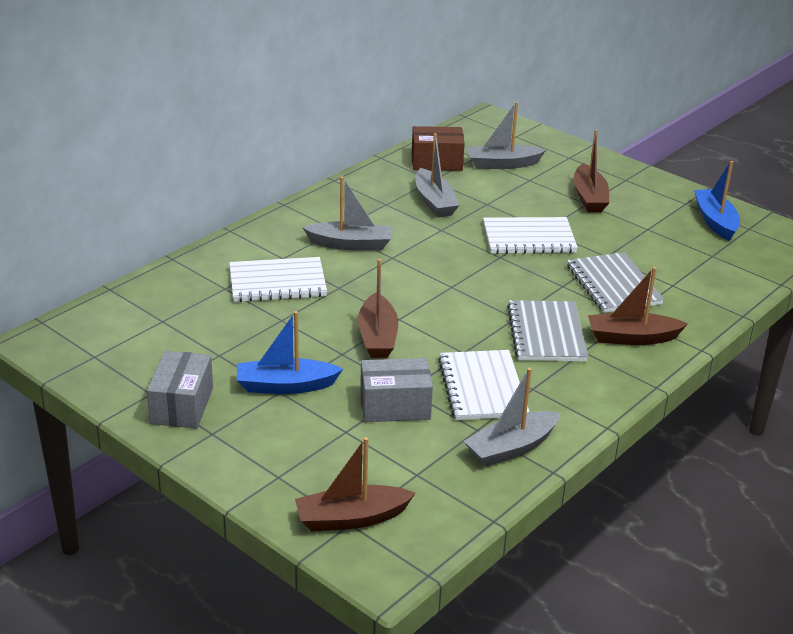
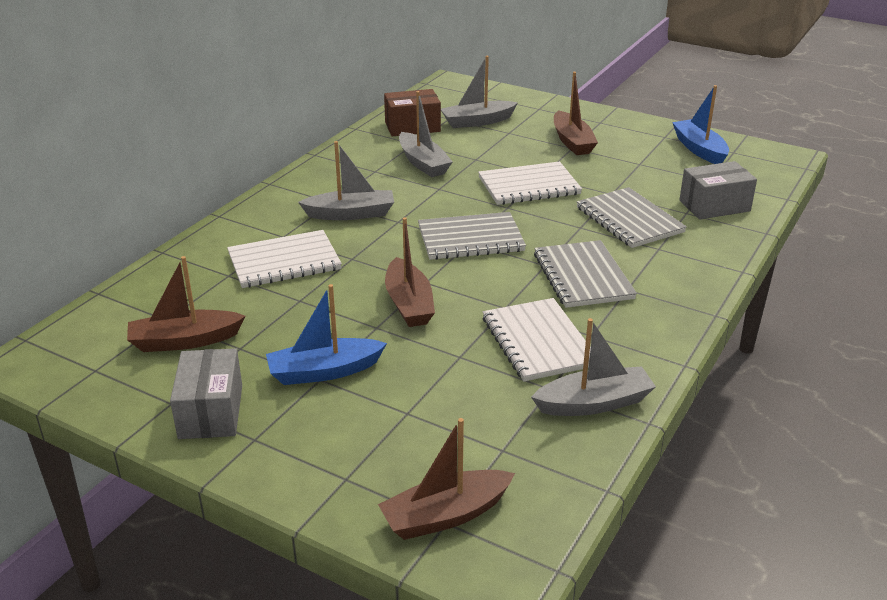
camera: 10 degrees left, 0 degrees up
grey box [360,358,433,422] -> grey box moved to [679,161,757,219]
grey boat [464,368,561,467] -> grey boat turned 150 degrees counterclockwise [531,318,656,416]
brown boat [588,267,688,345] -> brown boat moved to [127,256,246,352]
none -> grey notebook [418,212,526,260]

